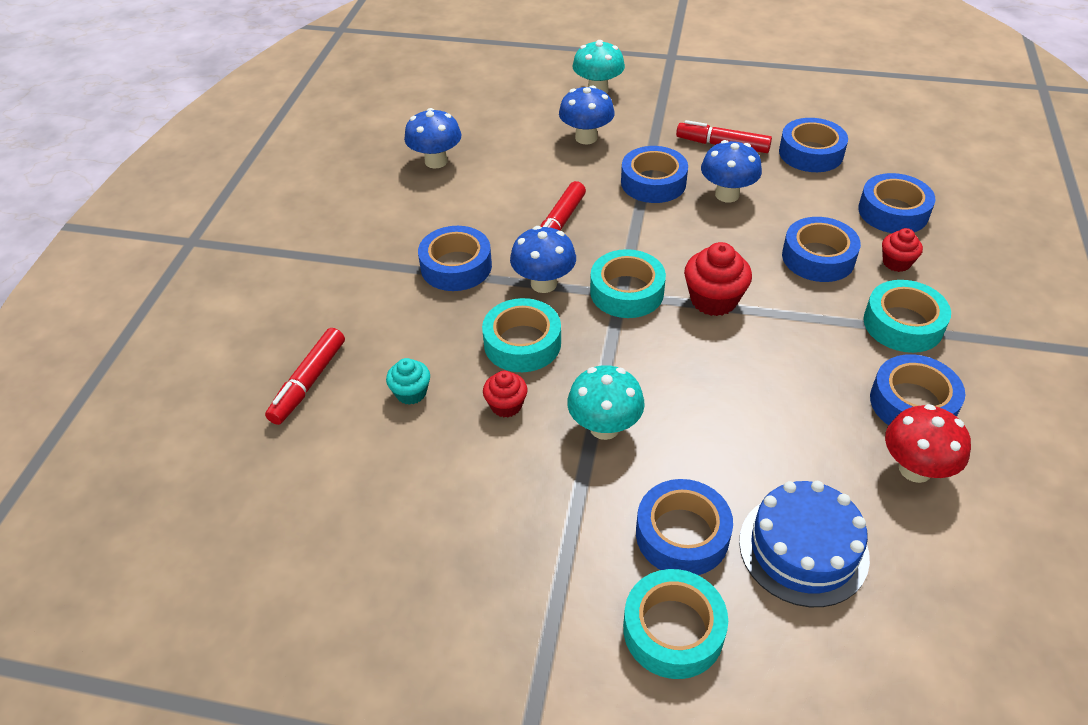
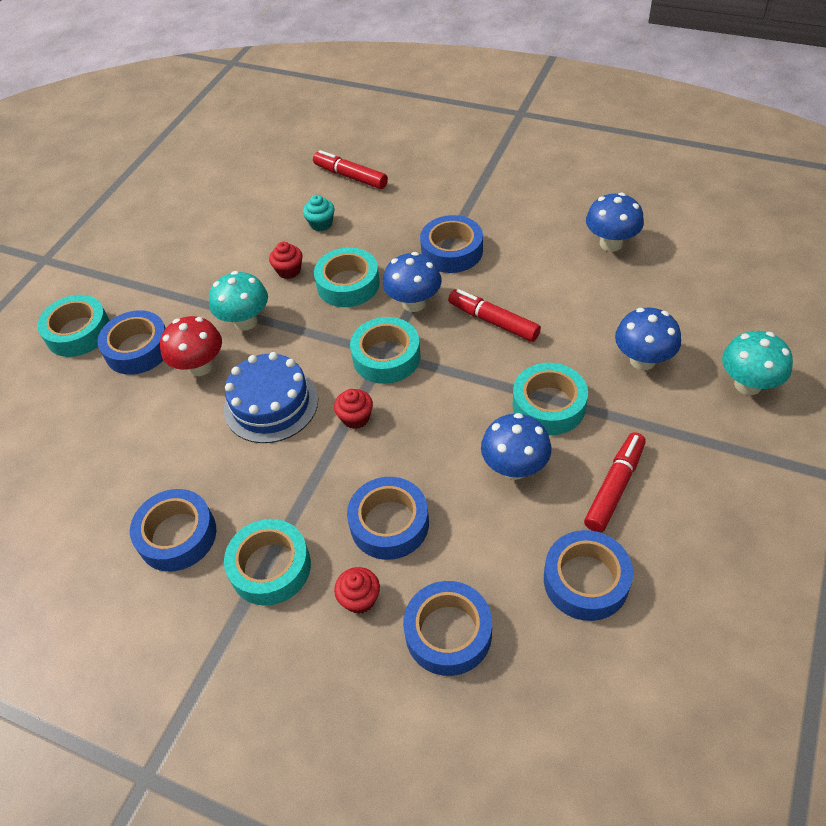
camera: 105 degrees right, 5 degrees up
blue tape [621,146,688,203] -> turquoise tape [513,363,588,435]
red cupcake [684,242,752,316] -> red cupcake [334,389,373,429], size x0.61
blue cake [739,481,870,607] -> blue cake moved to [224,352,318,443]
red mushroom [885,404,971,483] -> red mushroom moved to [160,316,222,376]

